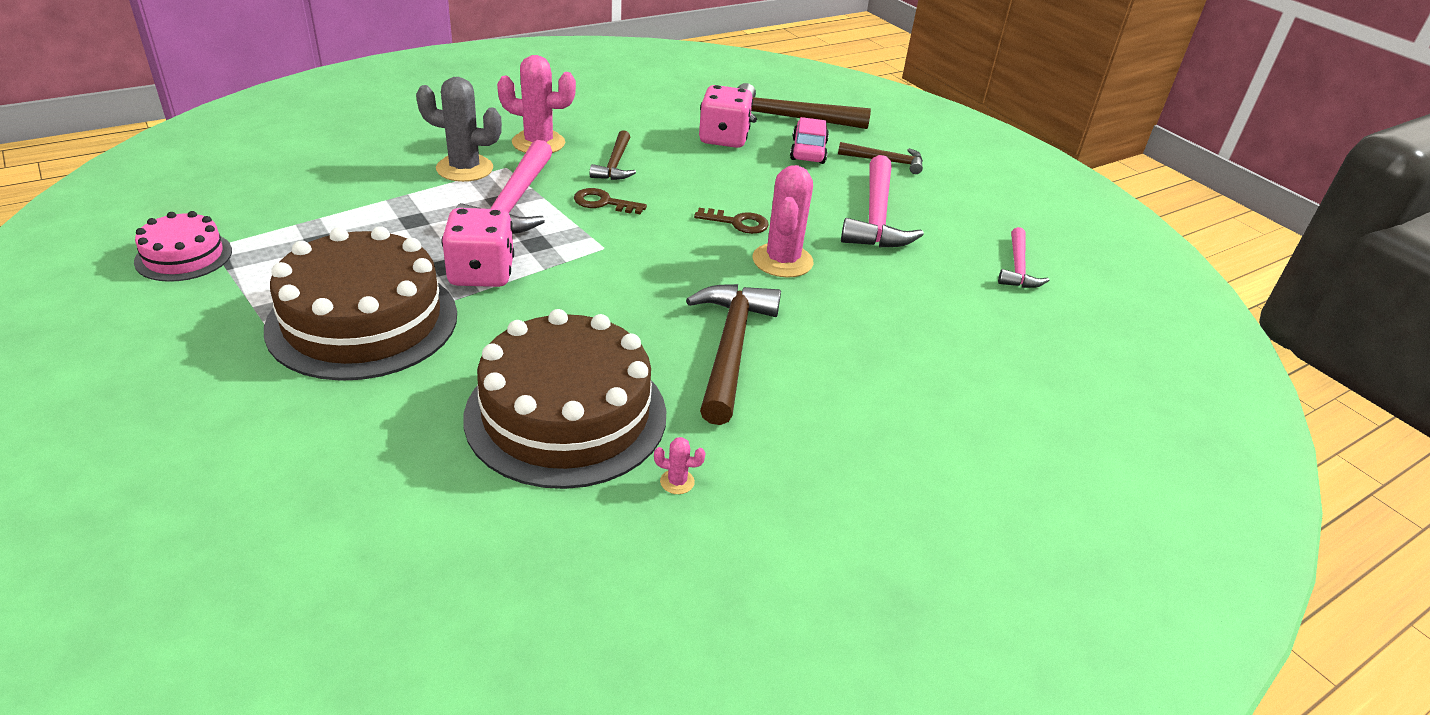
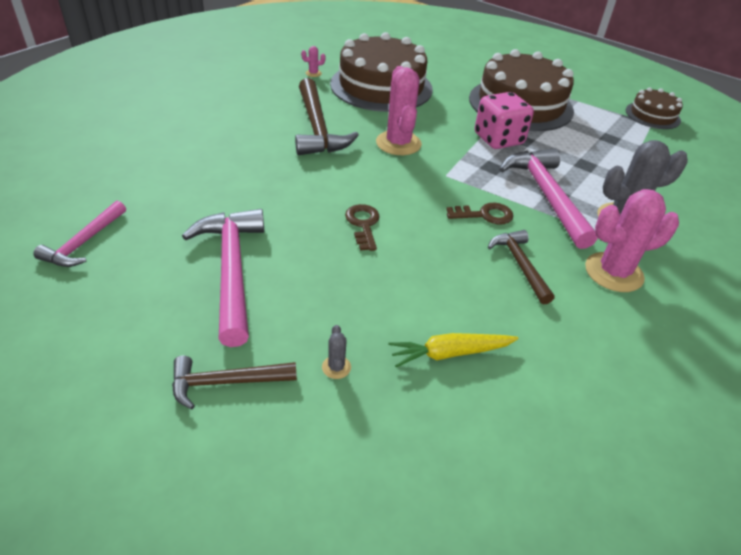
camera: 160 degrees right, 5 degrees up
pink cake [134,211,232,282] -> brown cake [626,87,683,129]
brown key [694,208,769,234] -> brown key turned 90 degrees clockwise [345,204,380,251]
pink dice [699,85,753,148] -> yellow carrot [388,333,519,367]
brown hammer [738,83,871,129] -> none
pink cactus [753,165,813,278] -> pink cactus moved to [376,66,422,155]
pink car [790,117,829,164] -> grey cactus [322,325,351,379]
pink hammer [998,227,1049,288] -> pink hammer turned 150 degrees counterclockwise [34,201,126,267]

